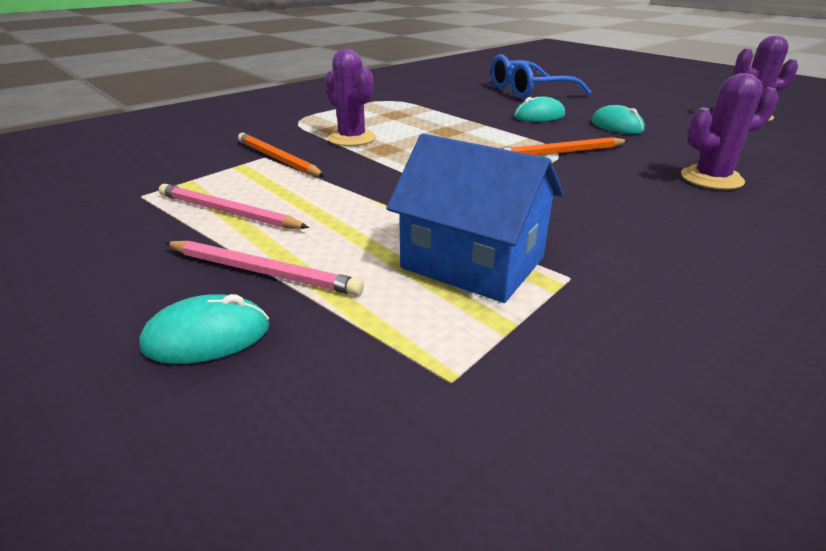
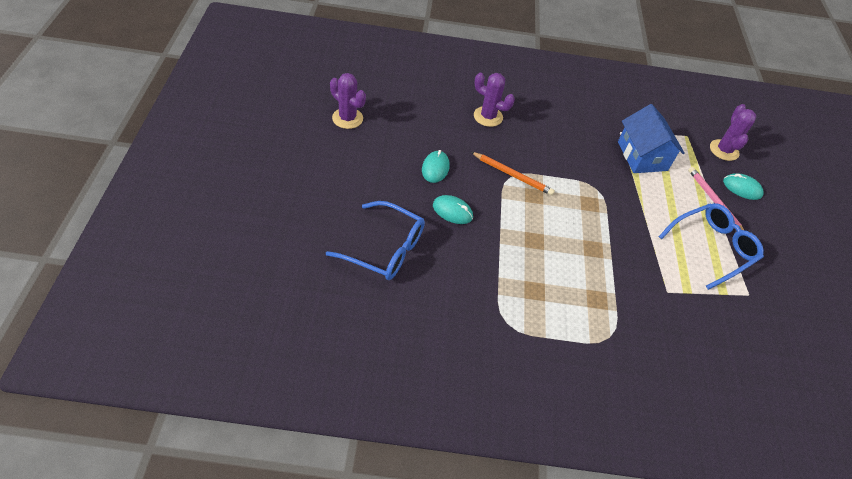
camera: 140 degrees left, 20 degrees up
pink pencil [159,184,309,229] -> blue glasses [659,203,764,290]
orange pencil [238,133,325,177] -> none
purple cactus [325,49,376,146] -> purple cactus moved to [710,104,756,161]

